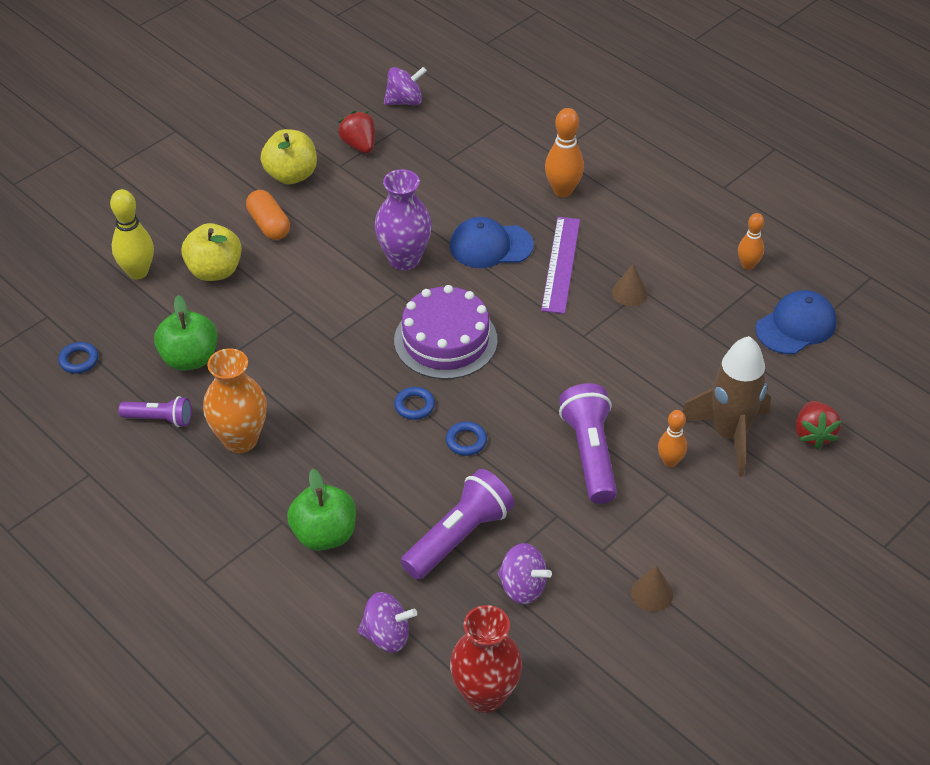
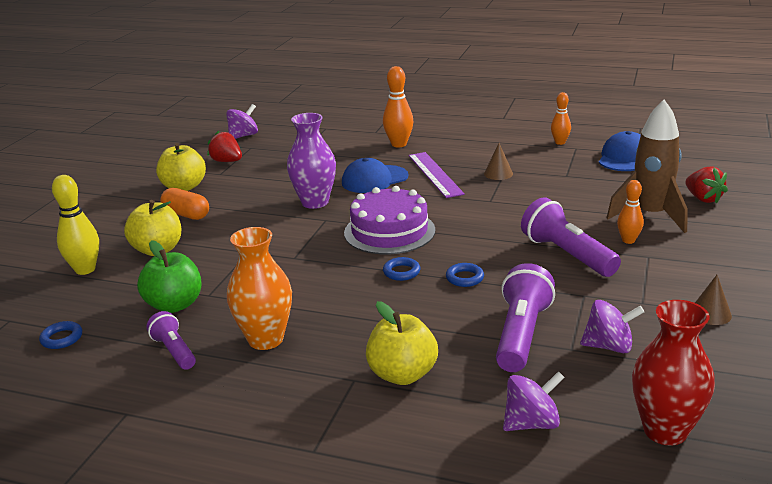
camera: 25 degrees left, 20 degrees down
purple flashlight [119,396,191,427] -> purple flashlight turned 105 degrees counterclockwise [146,311,196,370]
green apple [287,469,356,551] -> yellow apple [366,301,438,385]

